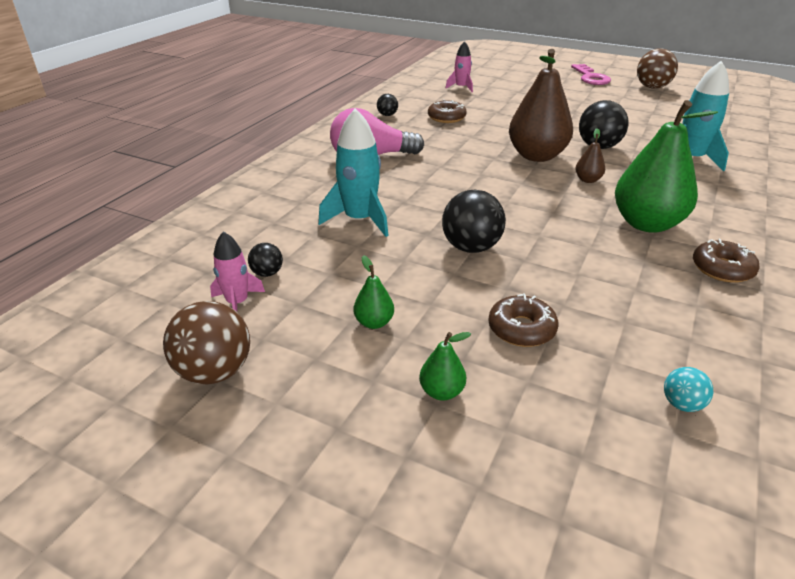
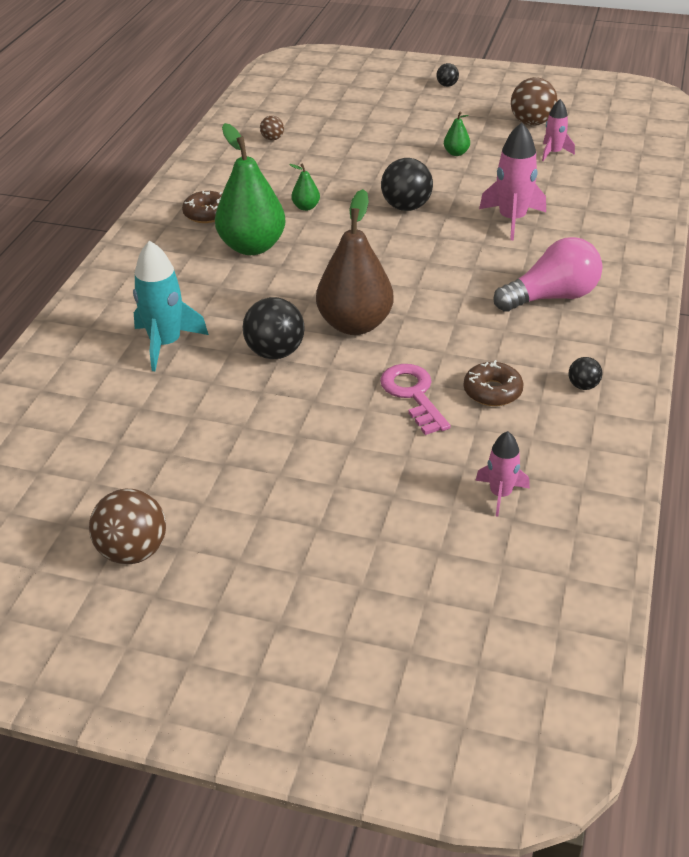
camera: 170 degrees right, 5 degrees up
black ball [248,243,283,277] -> black ball moved to [437,63,459,87]
turquoise rocket [318,108,389,237] -> pink rocket [479,123,546,240]
green pear [419,332,471,401] -> green pear moved to [289,164,320,211]
brown donut [488,294,558,347] -> none
pink key [571,64,611,85] -> pink key moved to [380,364,451,435]
brown pear [575,128,605,183] -> none
turquoise ball [664,367,713,412] -> brown ball [260,116,284,141]

